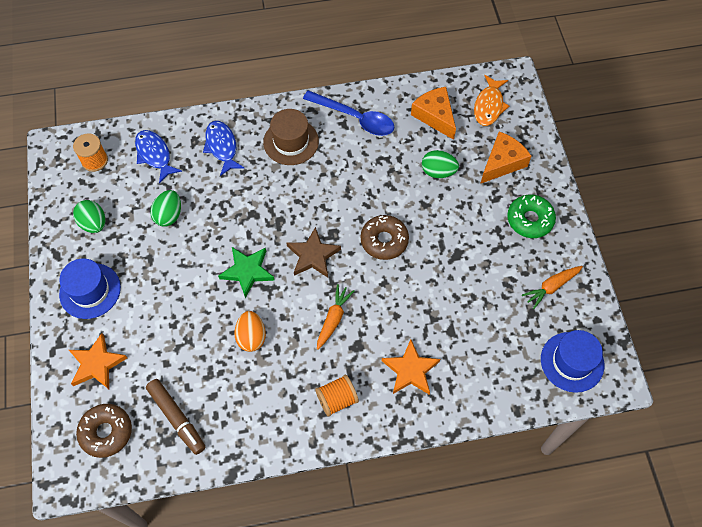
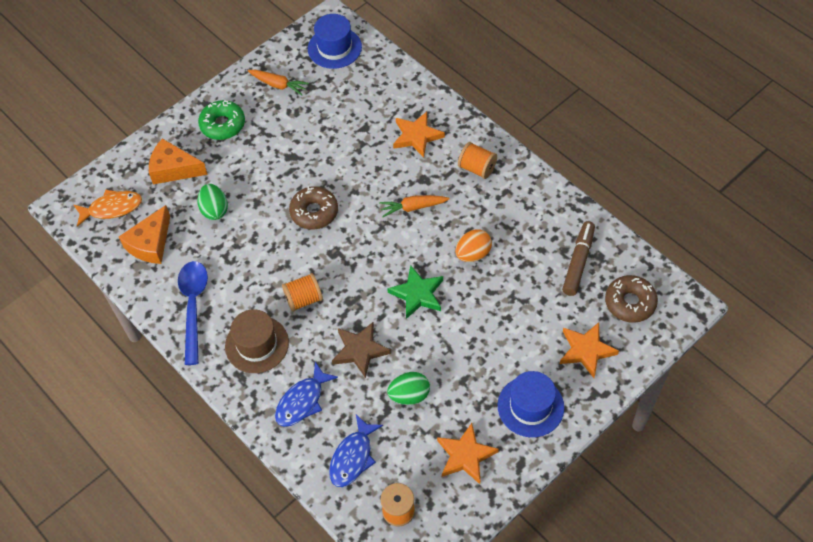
camera: 120 degrees left, 5 degrees down
green egg [73,200,105,233] -> orange star [437,423,499,484]
brown star [287,227,341,277] -> brown star moved to [332,322,391,378]
none -> orange spool [282,273,323,312]

